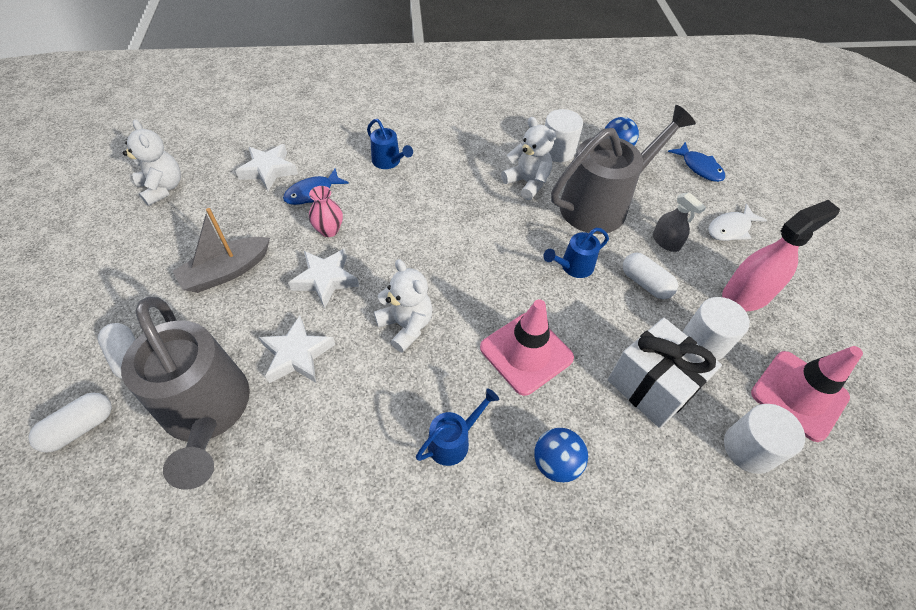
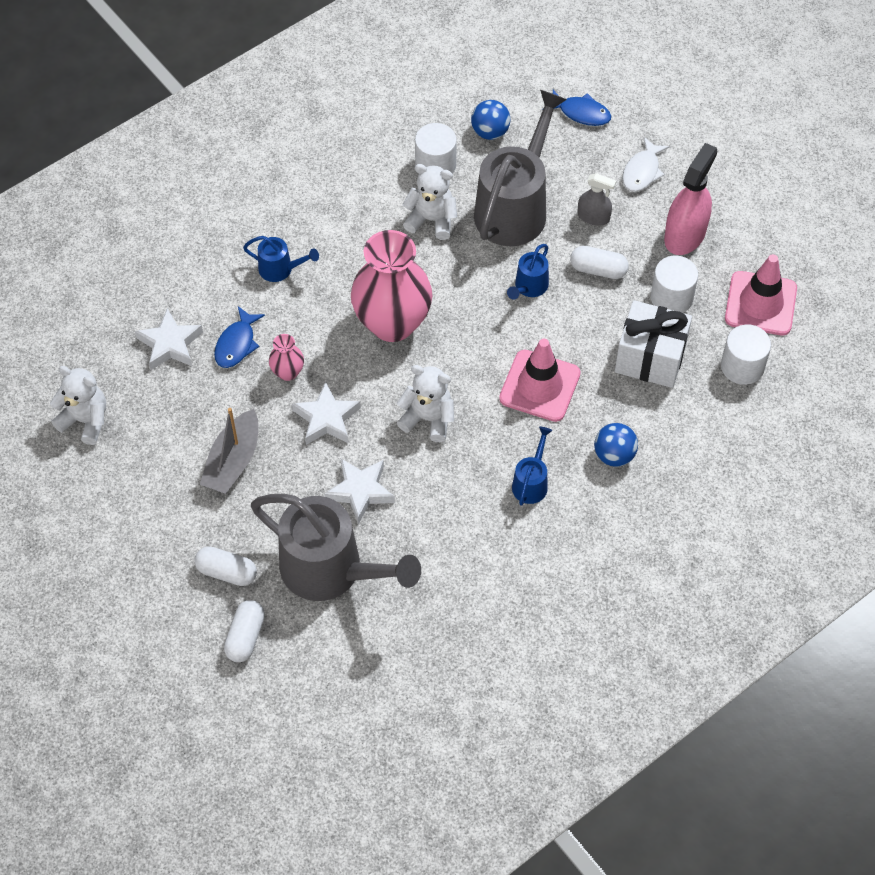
camera: 30 degrees left, 5 degrees up
none -> pink vase [351,230,432,342]

